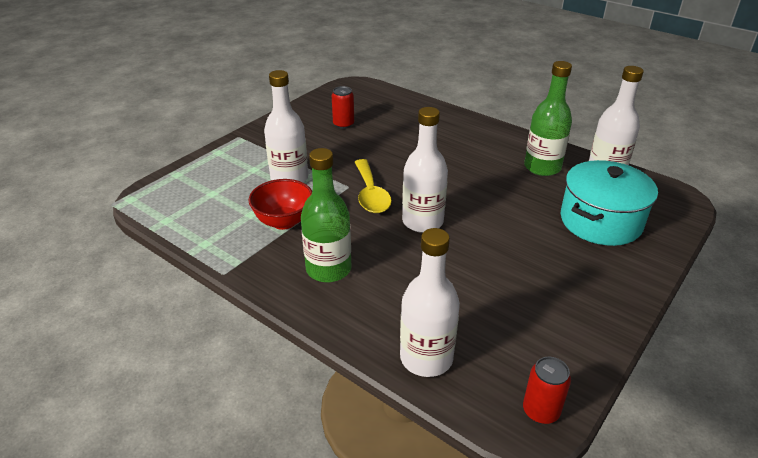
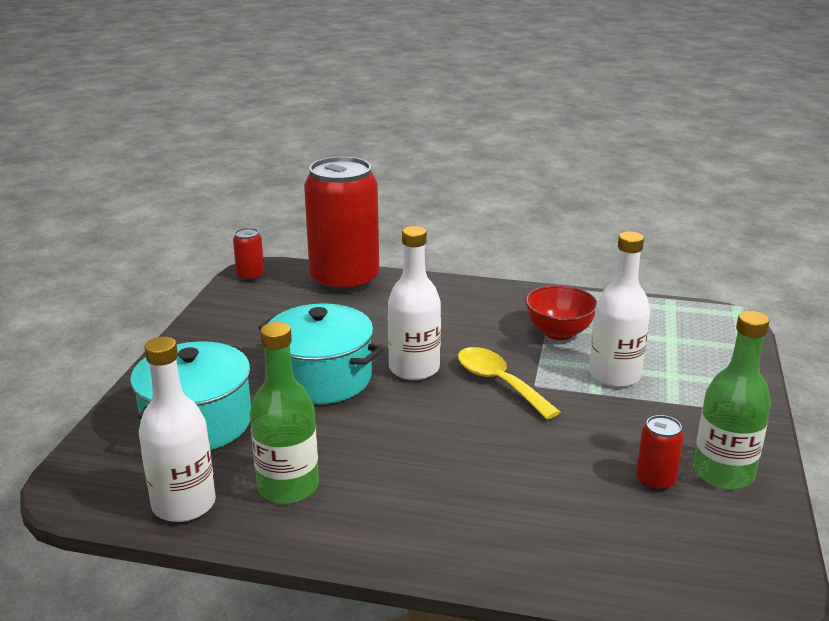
camera: 155 degrees right, 10 degrees down
green bottle [301,148,351,283] -> green bottle moved to [693,311,771,489]
white bottle [400,228,460,377] -> red can [304,157,379,293]
none -> turquoise pot [258,304,383,404]

